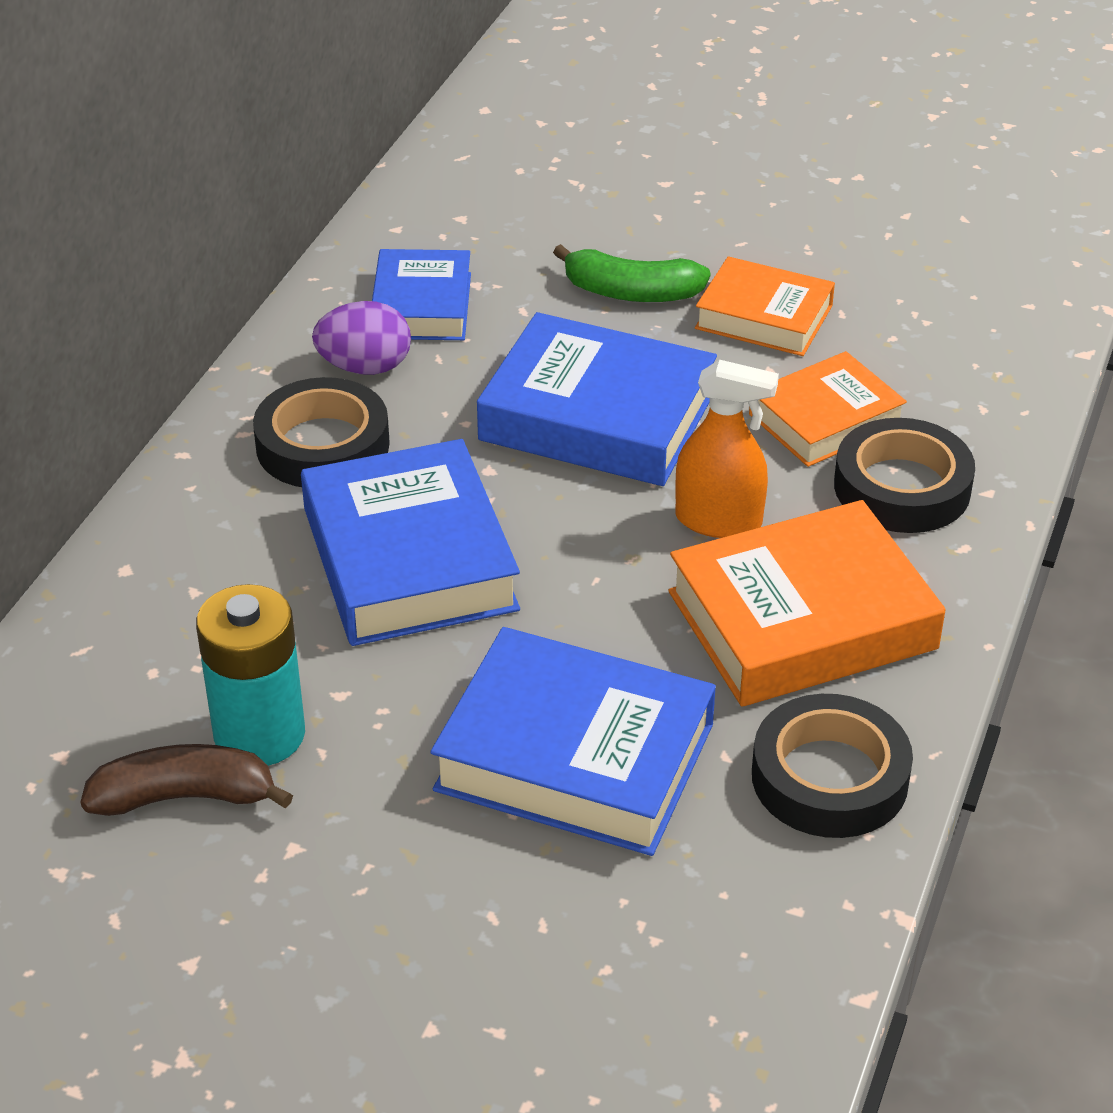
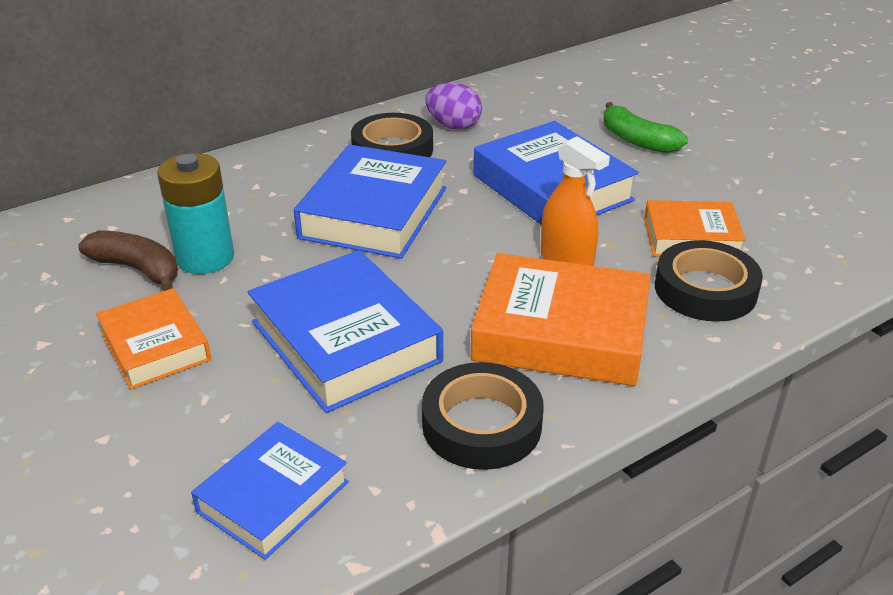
camera: 35 degrees right, 5 degrees down
blue book [372,249,471,340] -> blue book moved to [191,422,349,560]
orange book [695,256,835,356] -> orange book moved to [96,288,211,389]

